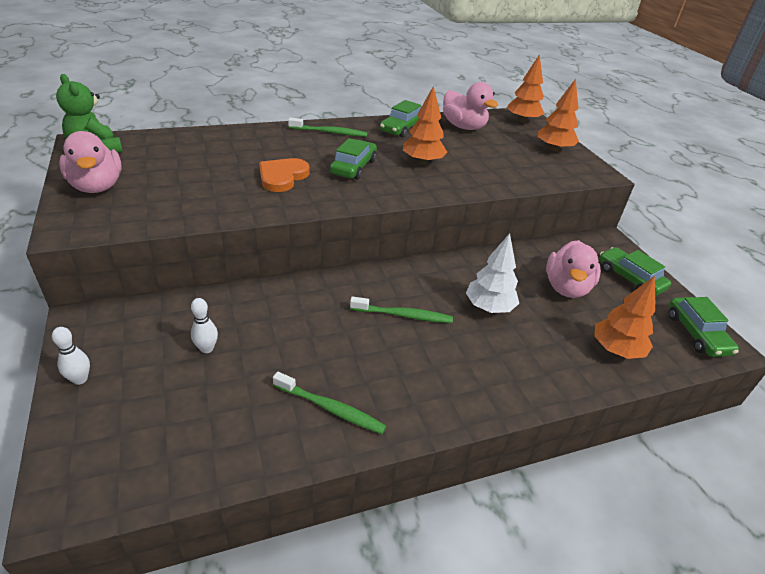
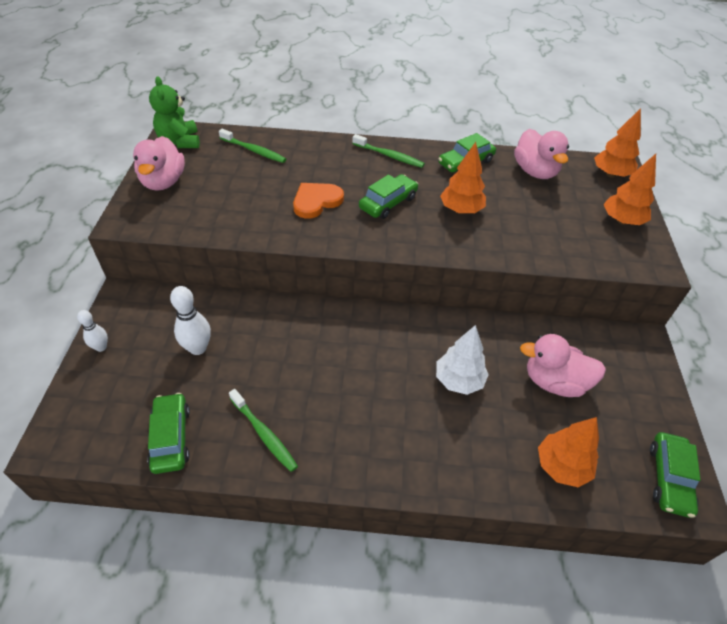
camera: 25 degrees right, 10 degrees up
white bowling pin [191,298,218,353] -> white bowling pin [170,286,211,355], size x1.60
green toothbrush [350,296,453,323] -> green toothbrush moved to [219,129,286,163]
pink duck [546,240,601,298] -> pink duck turned 60 degrees clockwise [520,334,606,397]
green car [599,247,671,296] -> green car moved to [147,393,190,474]

